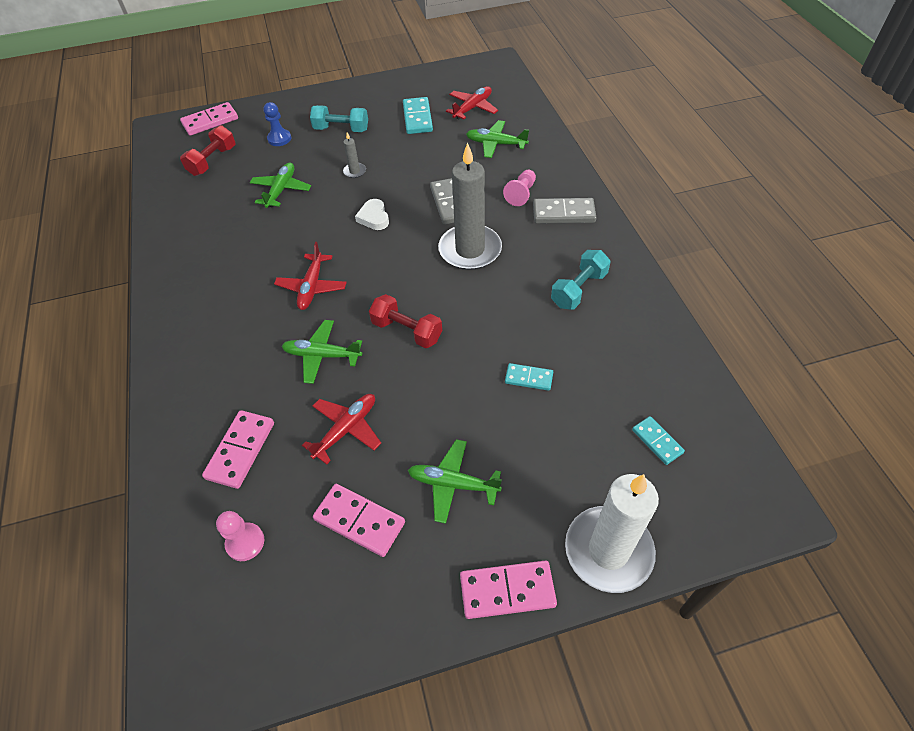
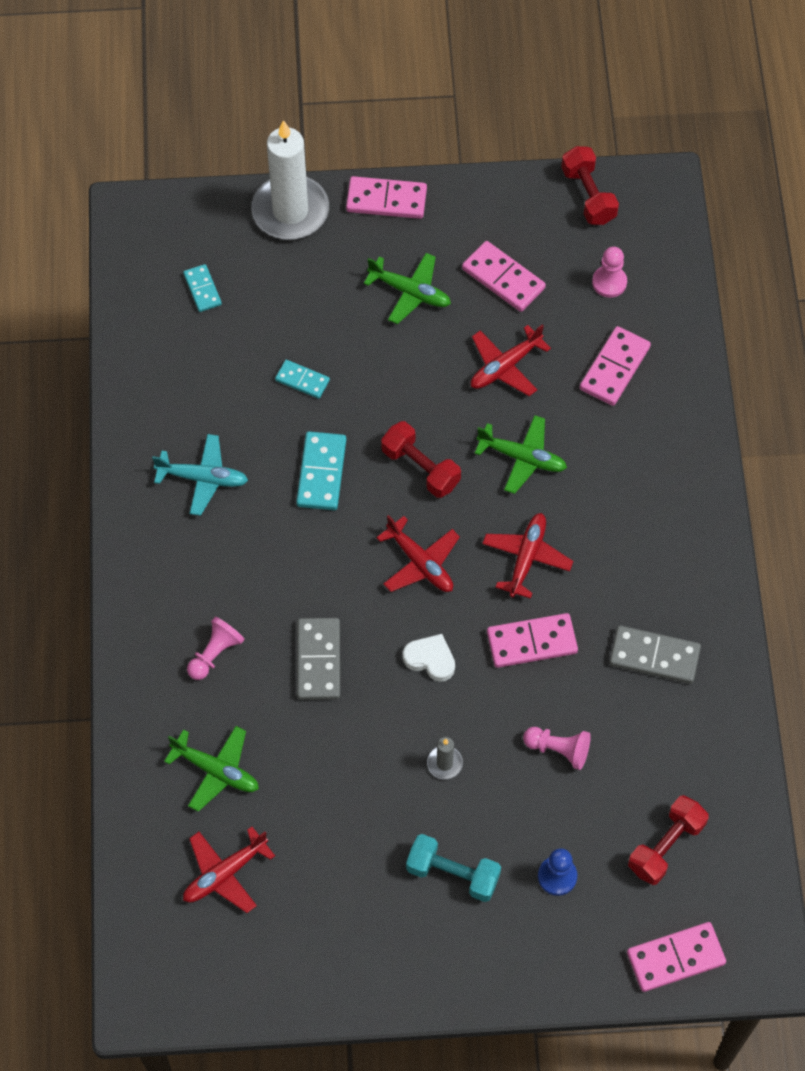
camera: 170 degrees left, 10 degrees up
green plane [250,163,311,208] -> pink pawn [523,727,591,770]
white heart [355,199,389,230] -> white heart turned 60 degrees counterclockwise [403,634,455,682]
turquoise domino [403,97,433,134] -> turquoise domino moved to [296,431,346,510]
grey candle [438,142,502,270] -> none
grey domino [533,198,597,223] -> grey domino moved to [609,626,701,684]
turquoise dumbbell [551,250,611,309] -> turquoise plane [152,434,248,516]
none -> red plane [376,515,460,592]
none -> pink domino [487,613,578,668]
none -> red dumbbell [561,146,619,225]

